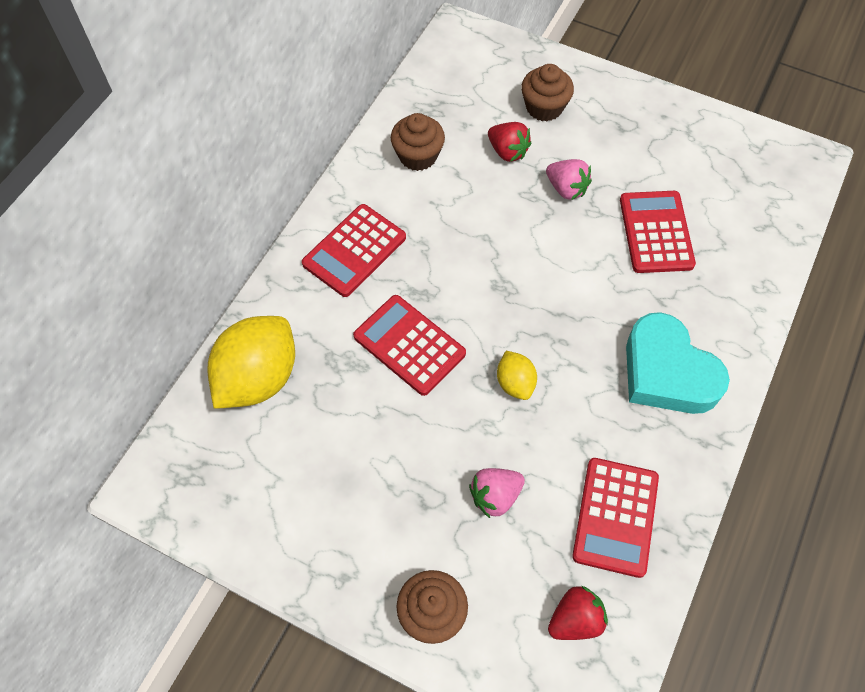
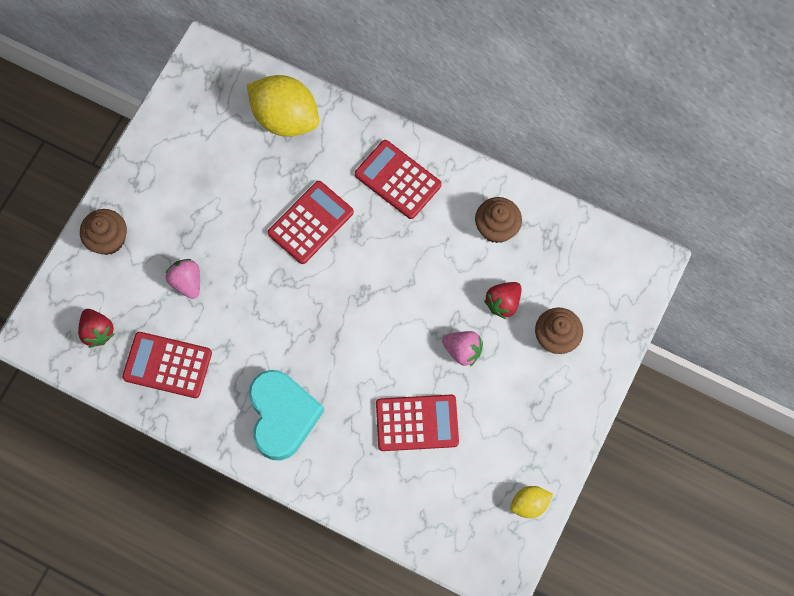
camera: 90 degrees right, 10 degrees up
yellow lemon [497,351,537,400] -> yellow lemon moved to [510,486,553,518]
pink strawberry [546,159,592,200] -> pink strawberry turned 105 degrees counterclockwise [442,331,483,367]
turquoise heart [626,312,730,414] -> turquoise heart turned 120 degrees clockwise [249,370,324,461]

